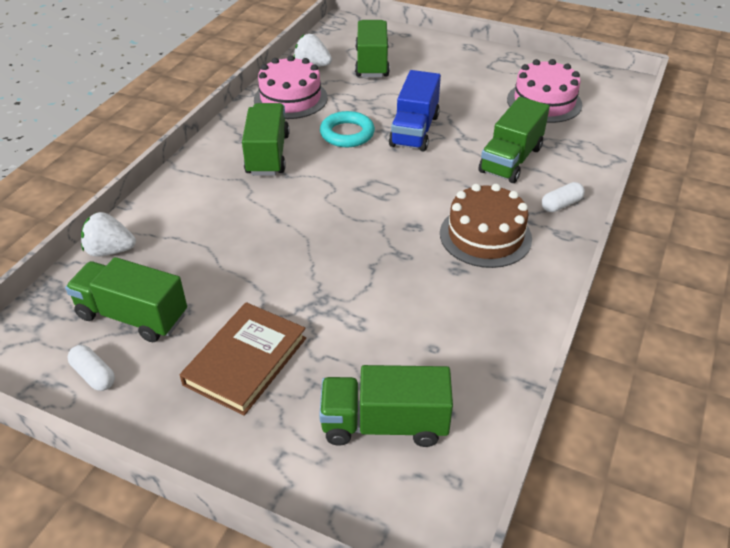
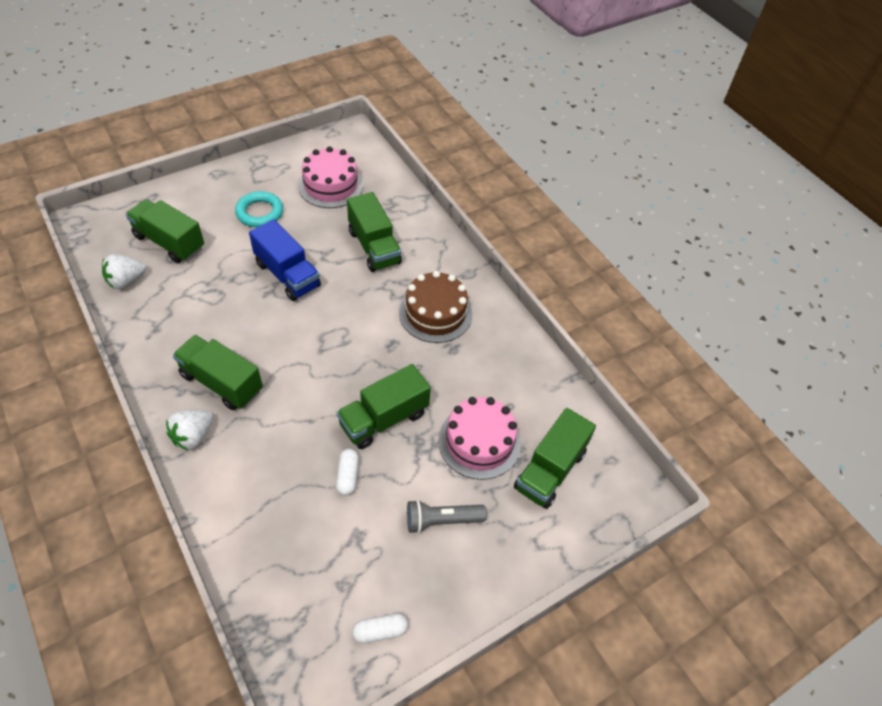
camera: 60 degrees left, 10 degrees up
green truck [65,257,187,342] -> green truck moved to [337,364,431,449]
white strawberry [81,212,136,256] -> white strawberry moved to [166,410,213,451]
brown book [180,302,306,416] -> grey flashlight [407,500,487,534]
pink cake [254,55,328,119] -> pink cake moved to [438,397,521,480]
turquoise ring [320,111,375,147] -> turquoise ring moved to [235,191,283,227]
white capsule [542,182,585,212] -> white capsule moved to [336,449,359,496]

